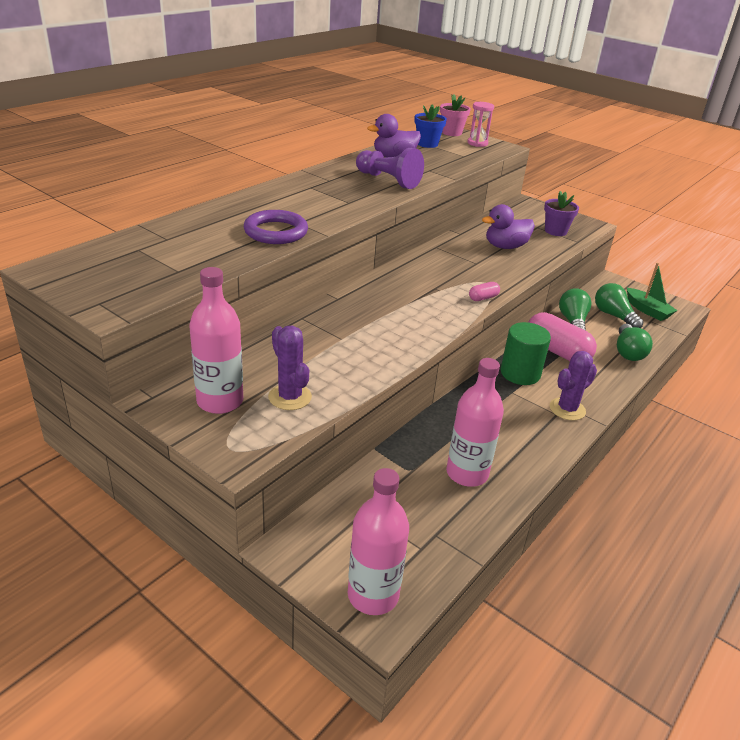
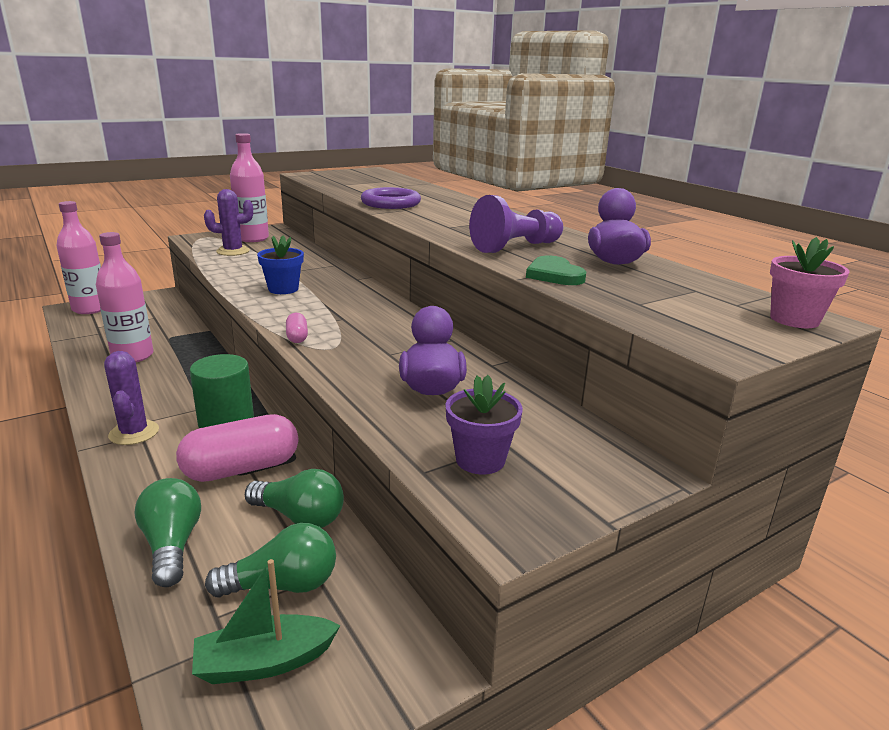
camera: 110 degrees right, 10 degrees down
blue flower pot [414,104,447,148] -> blue flower pot moved to [257,236,304,294]
pink hourglass [467,102,494,147] -> none
green light bulb [617,324,653,361] -> green light bulb turned 45 degrees clockwise [134,478,201,587]
none -> green heart [526,256,586,285]

